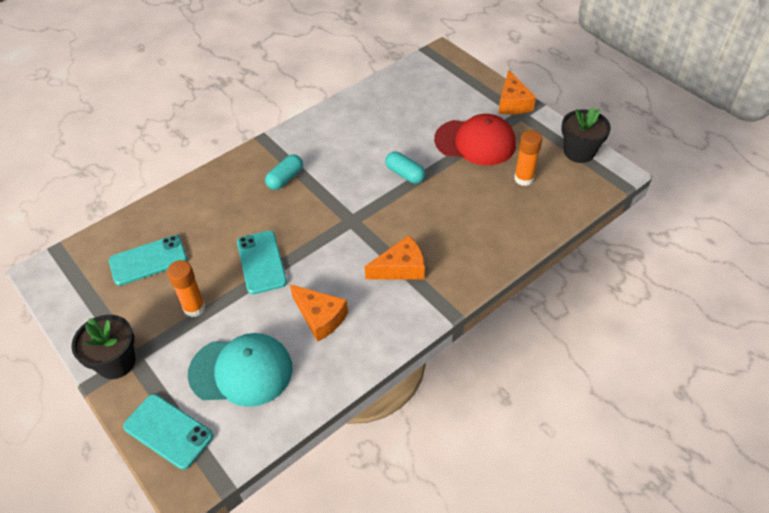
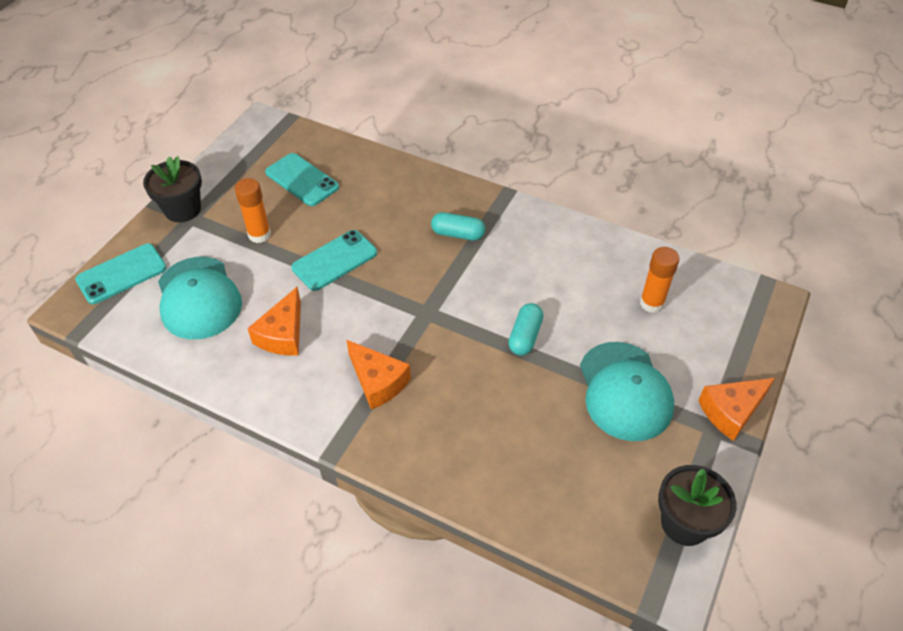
camera: 65 degrees right, 0 degrees up
turquoise phone [123,394,213,470] -> turquoise phone turned 45 degrees clockwise [75,244,167,304]
red cap [434,114,516,165] -> turquoise cap [580,342,674,441]
orange glue stick [514,130,542,186] -> orange glue stick moved to [640,247,679,313]

